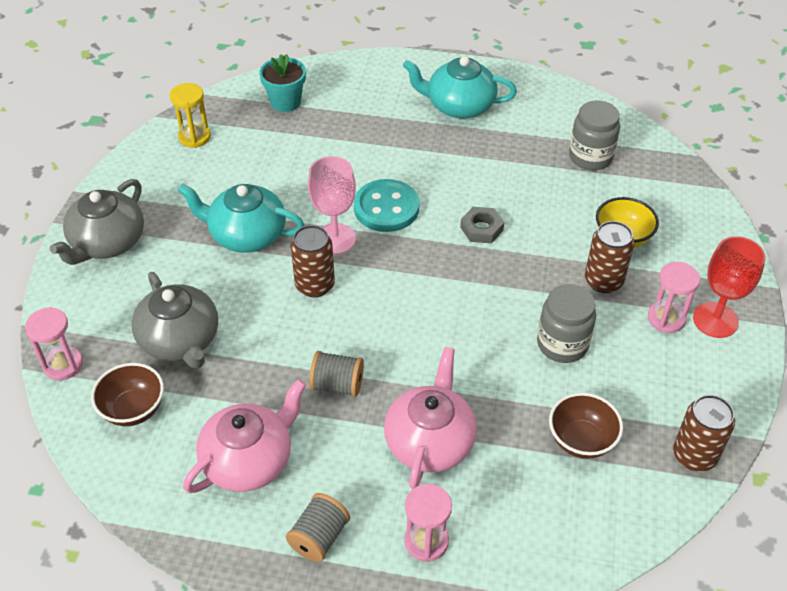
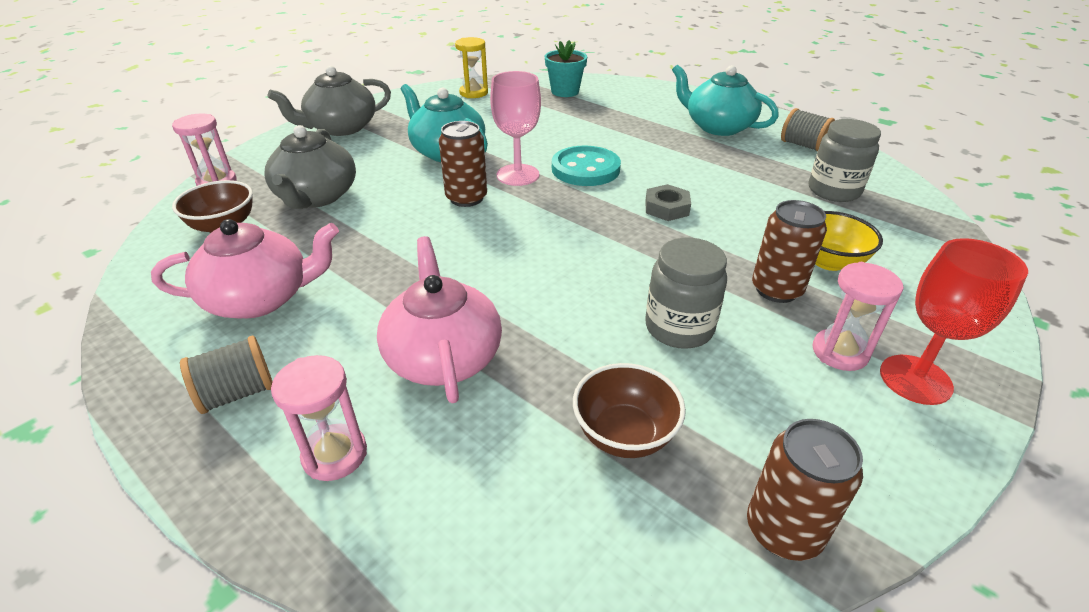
camera: 30 degrees right, 10 degrees down
grey spool [309,351,364,397] -> grey spool moved to [781,108,835,152]
pink teapot [384,347,477,489] -> pink teapot turned 60 degrees counterclockwise [377,236,502,403]

